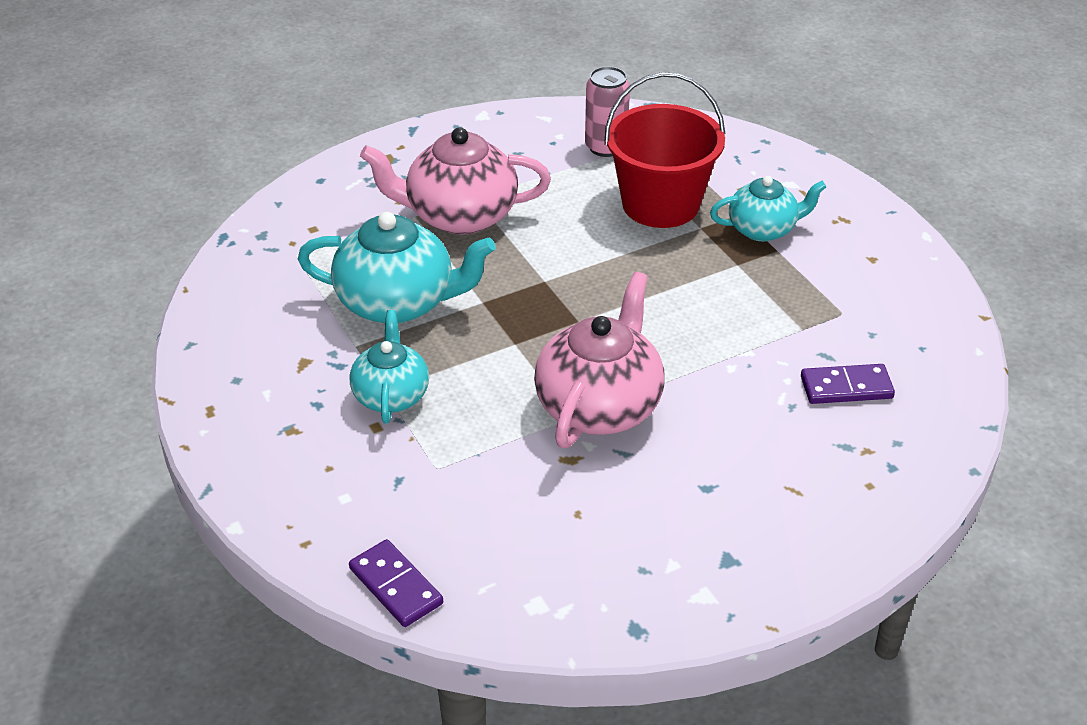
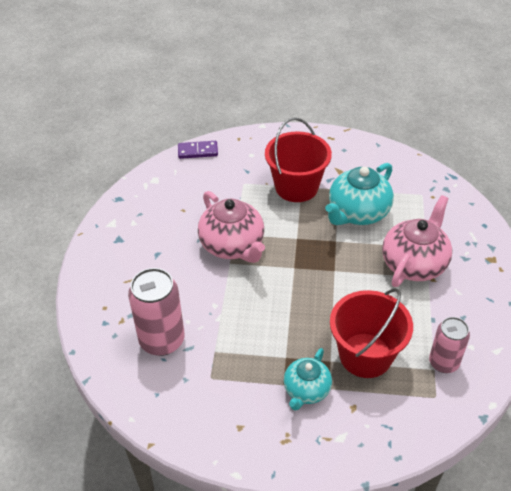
camera: 125 degrees right, 5 degrees up
turquoise teapot [350,310,429,424] -> red bucket [265,117,332,202]
purple domino [801,364,895,404] -> pink can [128,268,185,356]

